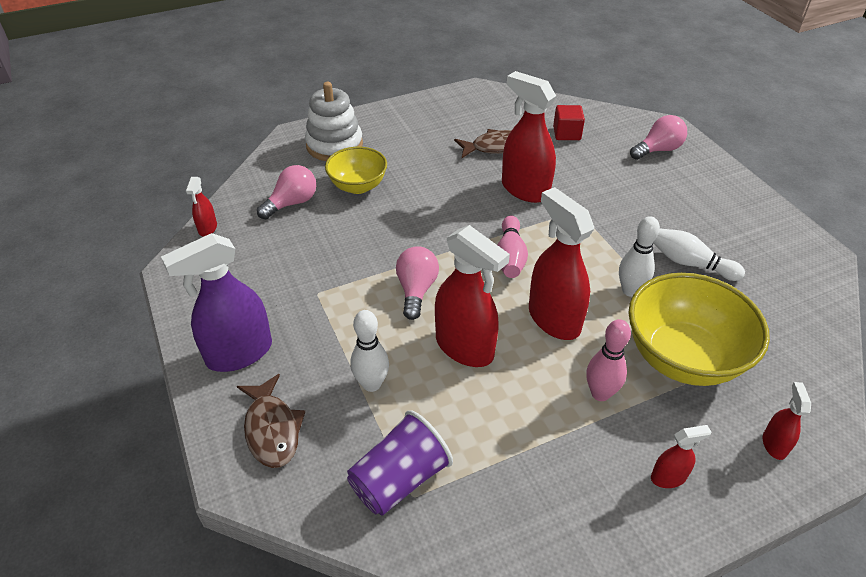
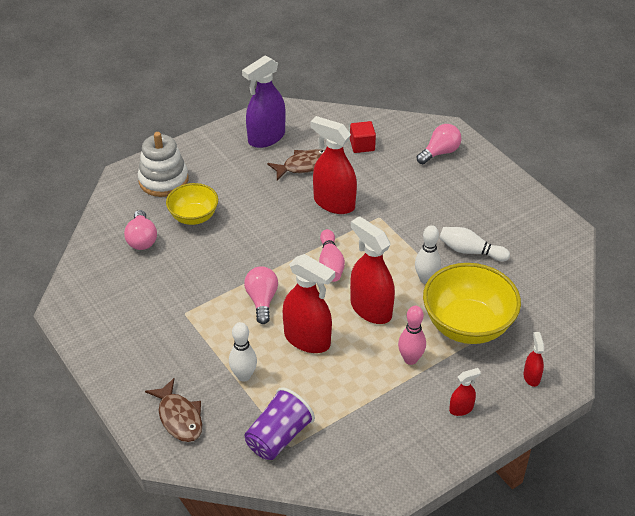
camera: 10 degrees left, 0 degrees up
purple spray bottle [161,233,272,372] -> purple spray bottle moved to [242,55,286,148]
red spray bottle [186,177,217,237] -> none
pink light bulb [257,165,316,219] -> pink light bulb turned 135 degrees clockwise [124,210,157,250]

